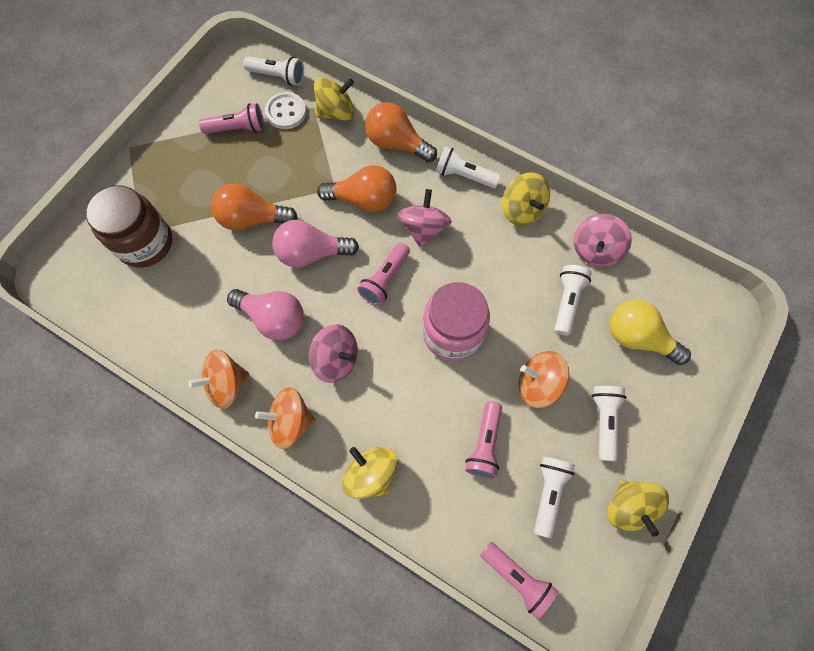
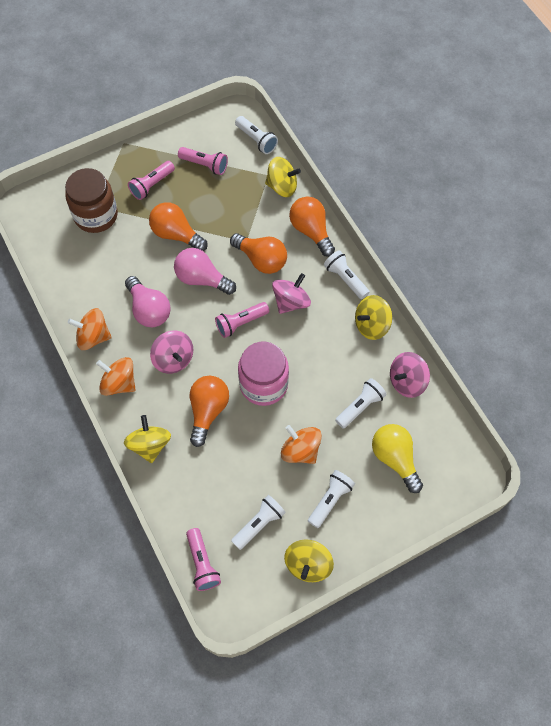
camera: 30 degrees right, 5 degrees down
white button [265,92,306,129] -> none
pink flashlight [465,401,502,479] -> pink flashlight moved to [128,161,175,200]
yellow spinning top [502,172,550,226] -> yellow spinning top turned 60 degrees clockwise [355,295,392,340]
none -> orange light bulb [190,375,229,447]

